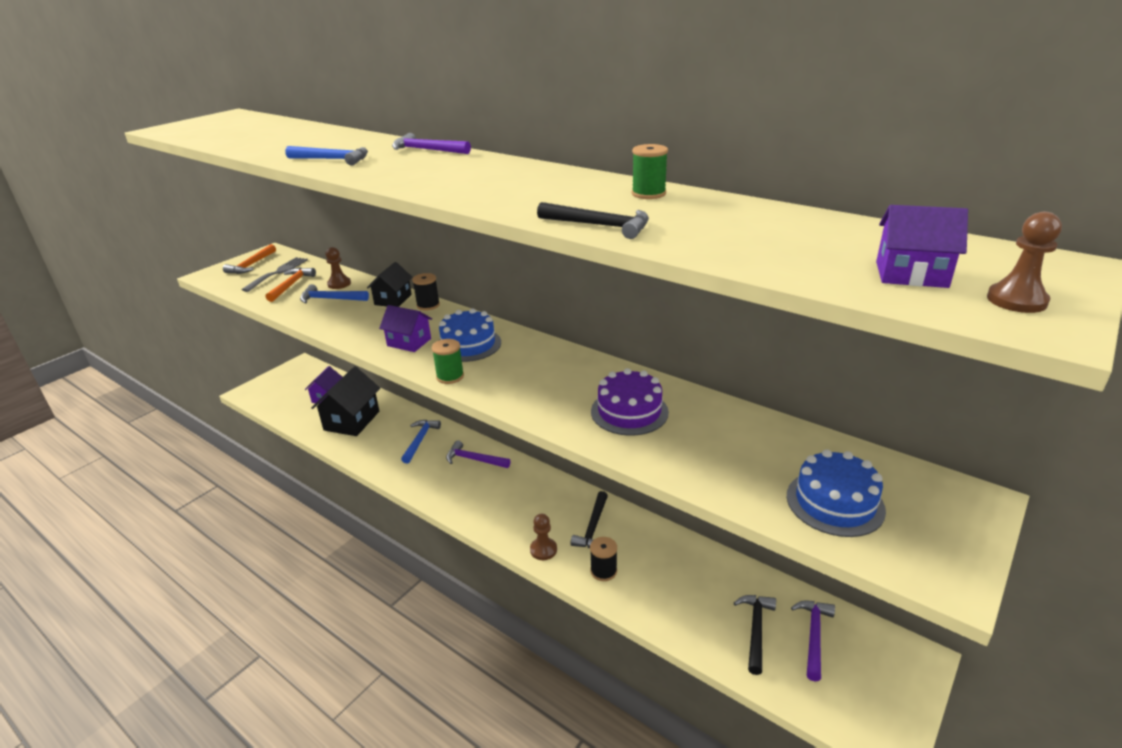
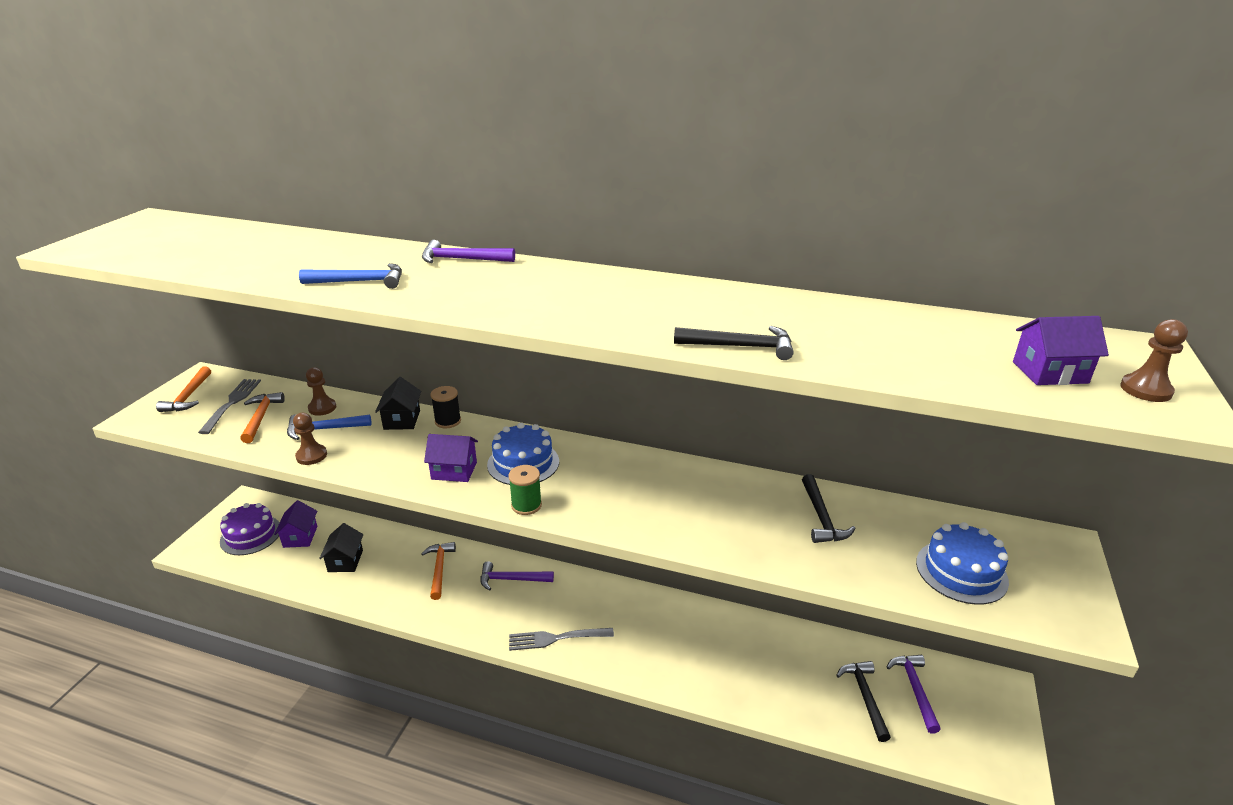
camera: 20 degrees left, 0 degrees up
black house [311,366,380,436] -> black house [319,523,363,572], size x0.60
blue hammer [401,420,441,464] -> orange hammer [421,542,456,600]
brown pawn [530,514,557,560] -> brown pawn moved to [293,413,327,465]
black hammer [571,491,608,548] -> black hammer moved to [802,474,856,543]
black spool [590,537,617,581] -> none
purple cake [591,368,669,436] -> purple cake moved to [220,503,280,555]
green spool [632,144,668,199] -> none
none -> grey fork [509,628,614,651]

